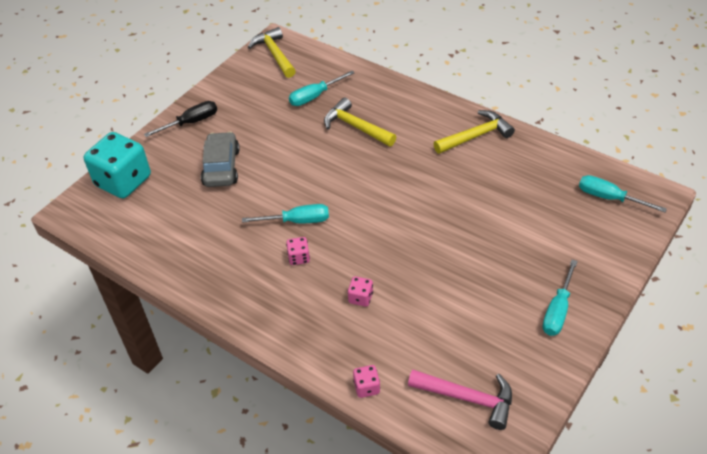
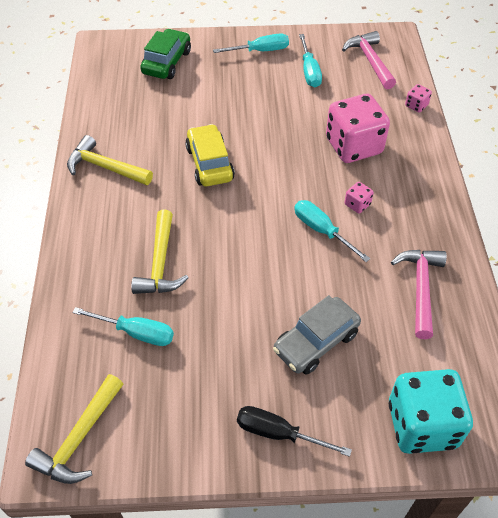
camera: 130 degrees left, 5 degrees up
pink dice [348,277,373,307] -> pink dice [326,94,390,163], size x2.39
turquoise screwdriver [579,175,667,212] -> turquoise screwdriver moved to [299,34,322,87]
none -> green car [140,29,191,79]
none -> yellow car [185,124,235,186]
none -> pink hammer [391,250,447,339]

